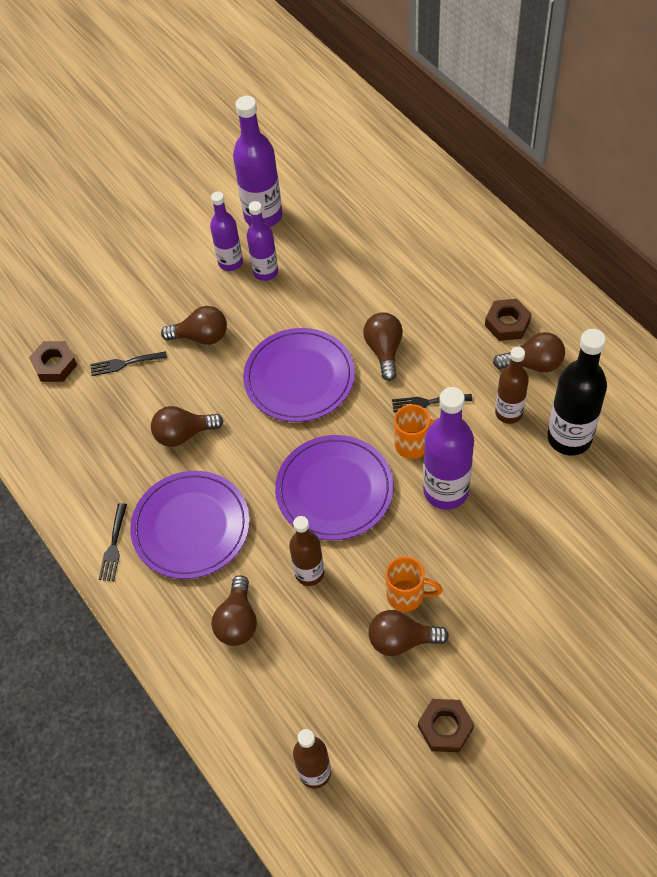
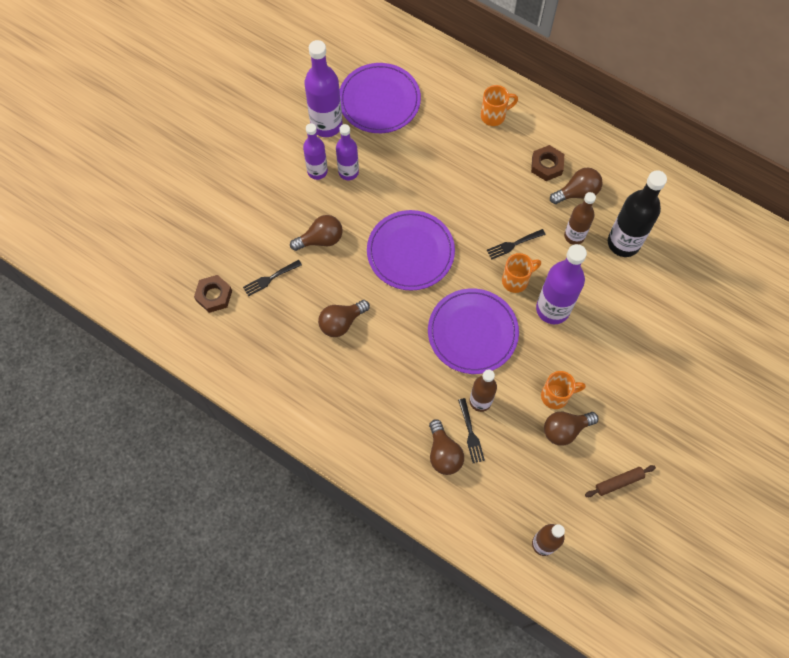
camera: 25 degrees left, 10 degrees up
black fork [98,503,127,581] -> black fork moved to [458,398,485,463]
purple plate [130,471,250,579] -> purple plate moved to [340,63,421,133]
brown light bulb [363,312,403,381] -> none
brown nut [418,699,474,752] -> brown rolling pin [585,465,656,497]
none -> orange mug [481,85,518,126]

